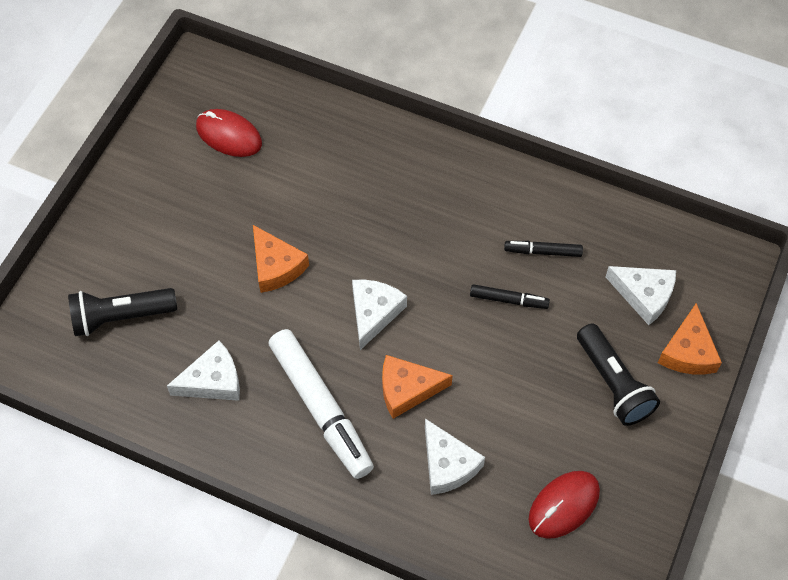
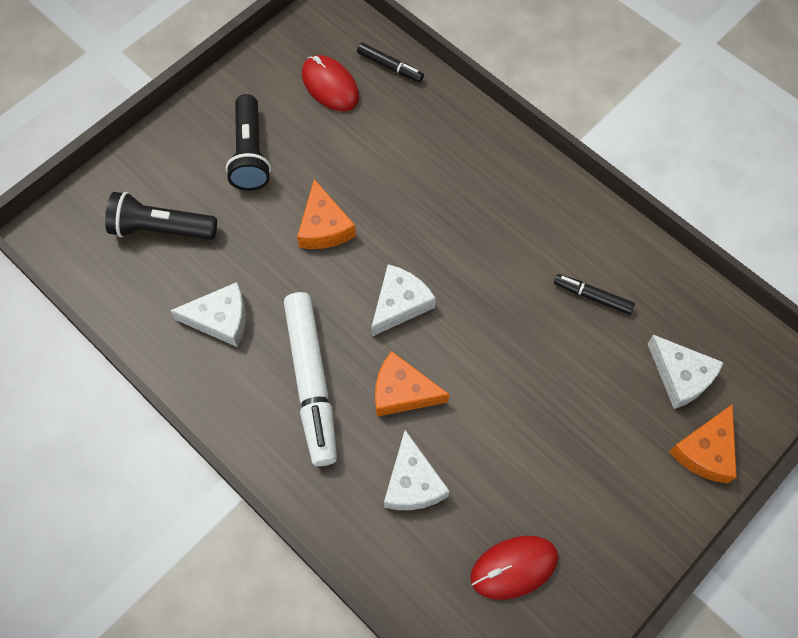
camera: 20 degrees right, 5 degrees up
black marker [470,284,550,309] -> black marker moved to [357,43,424,83]
black flashlight [577,324,660,426] -> black flashlight moved to [226,94,271,191]

